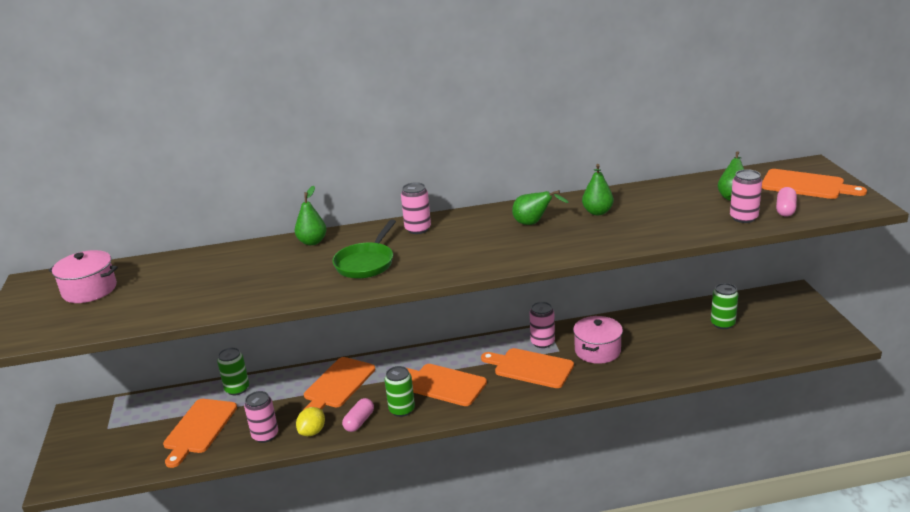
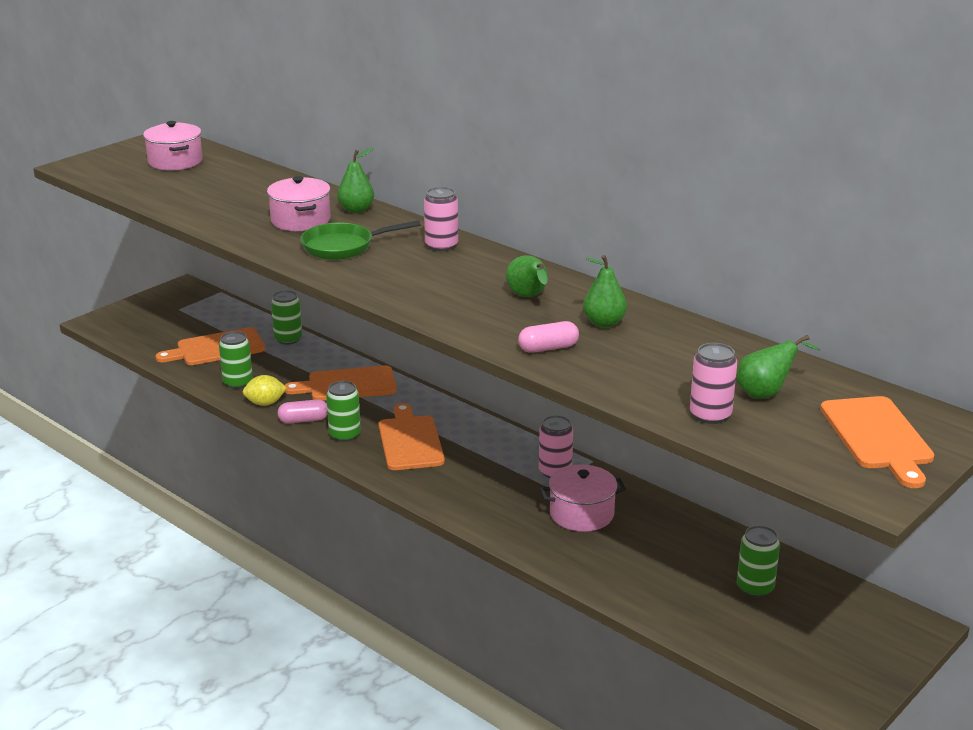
camera: 50 degrees right, 0 degrees up
pink can [244,391,278,443] -> green can [219,331,253,389]
orange cutting board [481,348,574,388] -> none
pink capsule [776,187,797,216] -> pink capsule moved to [518,321,579,353]
none -> pink pot [267,176,331,231]

